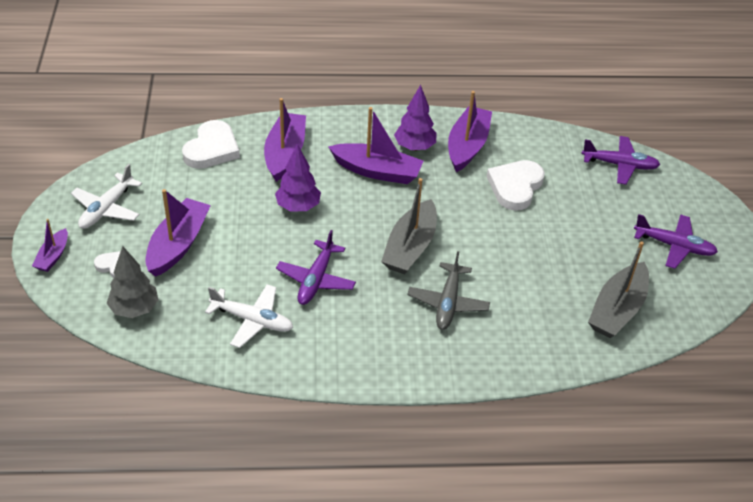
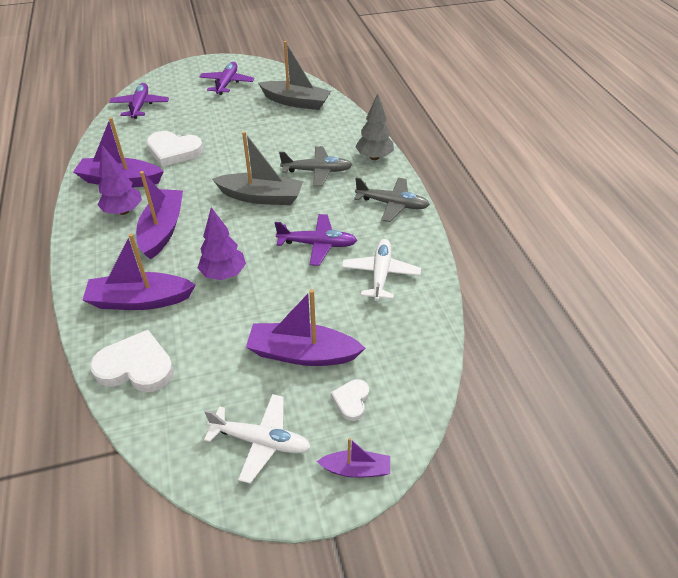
camera: 100 degrees left, 0 degrees up
grey tree [107,246,159,318] -> grey tree moved to [355,93,394,160]
none -> grey plane [354,177,430,222]

